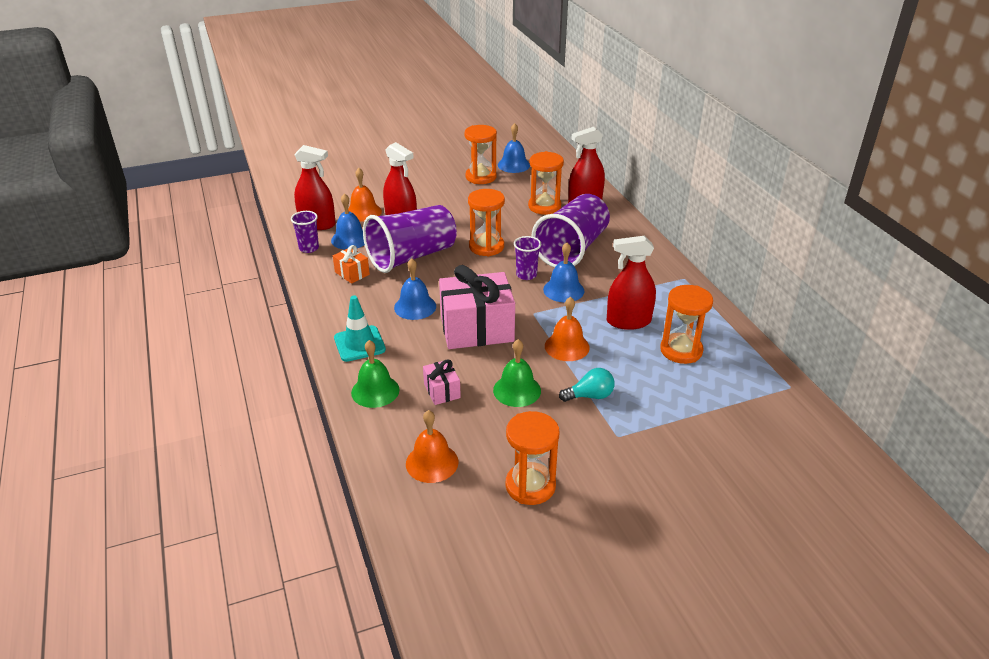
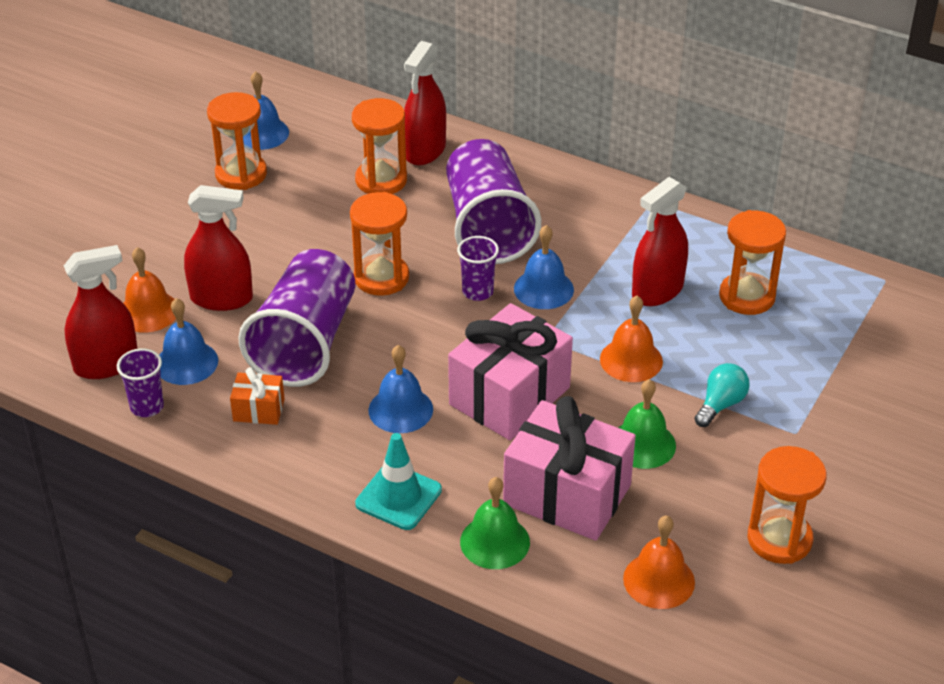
camera: 40 degrees left, 5 degrees up
pink gift [423,359,461,405] -> pink gift [503,396,636,541], size x2.16

